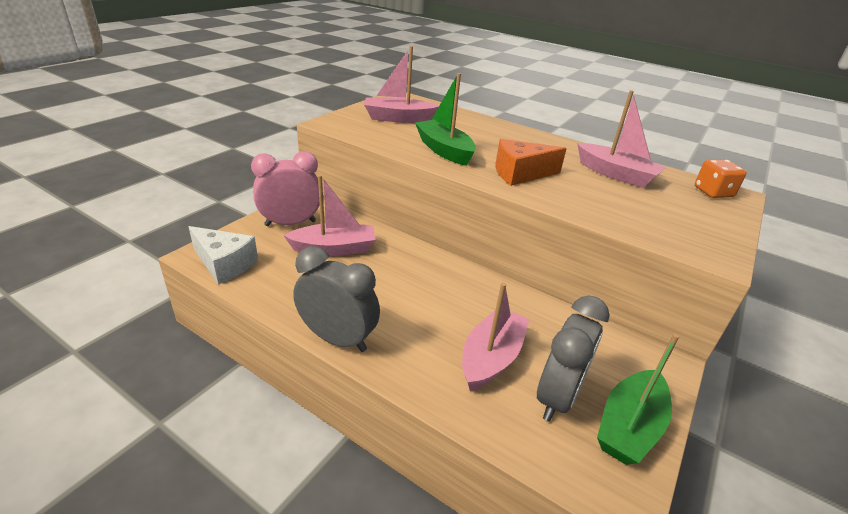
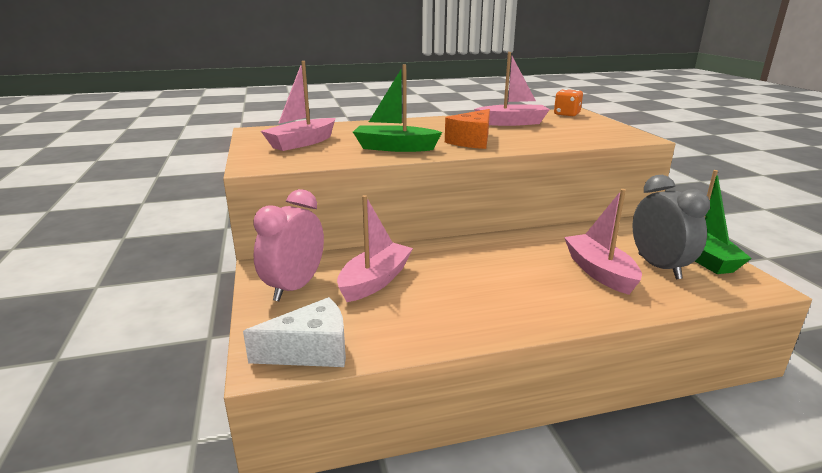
camera: 45 degrees left, 10 degrees down
grey clock [293,246,380,352] -> none

